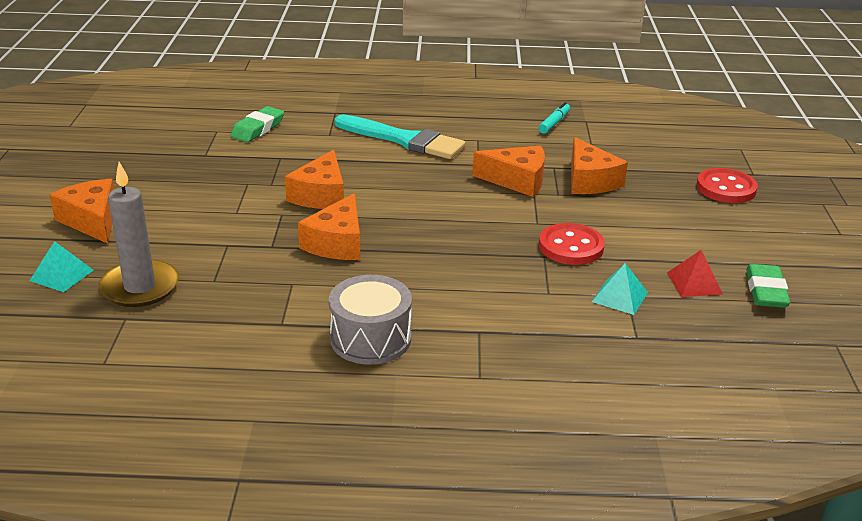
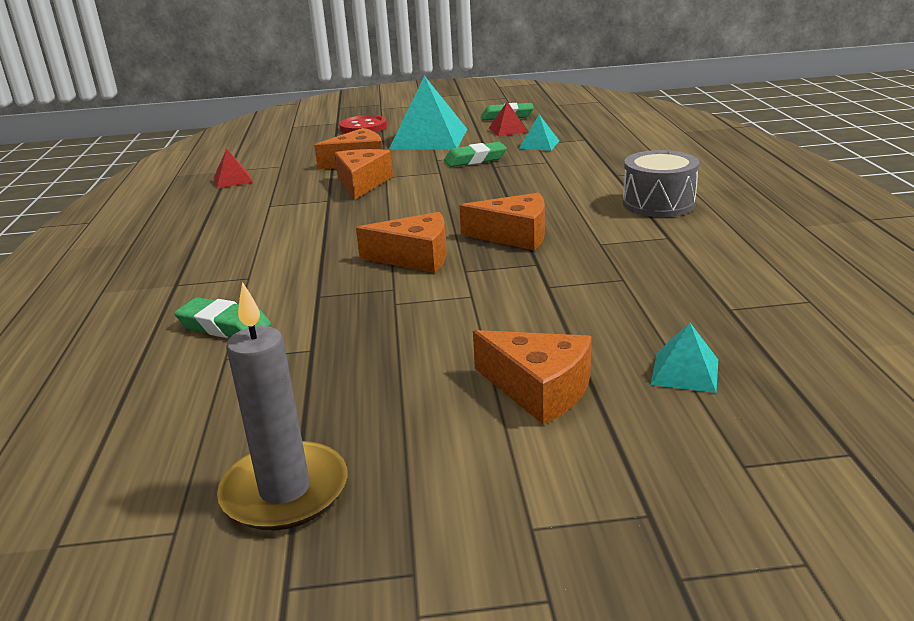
camera: 95 degrees left, 5 degrees down
orange cheese [50,179,114,244] -> orange cheese turned 105 degrees counterclockwise [473,330,591,425]
grey candle [98,162,179,307] -> grey candle moved to [217,282,347,530]
turquoise brush [335,114,466,159] -> none
turquoise marker [539,102,570,134] -> red pyramid [213,149,253,188]
red button [539,223,605,265] -> green eraser [444,142,507,167]
none -> turquoise pyramid [389,76,467,150]

